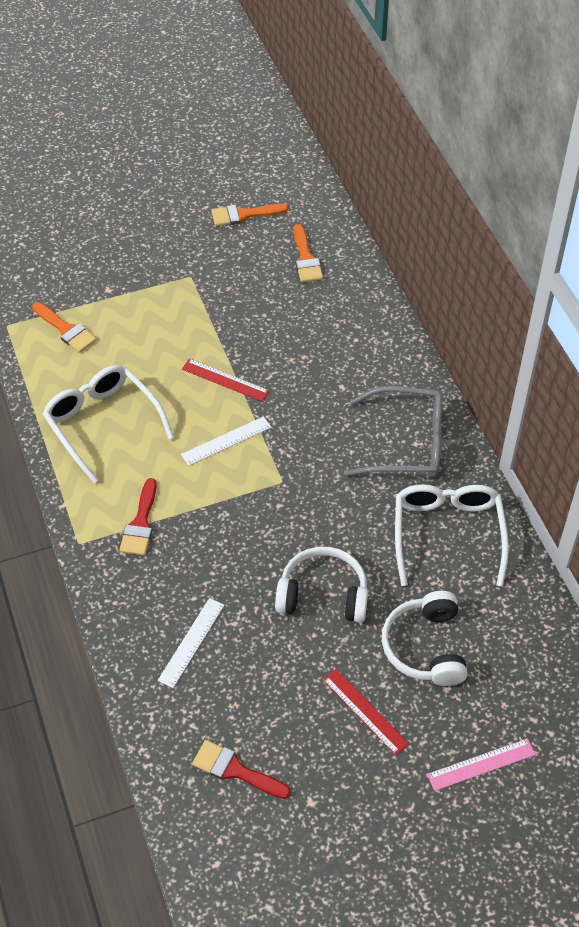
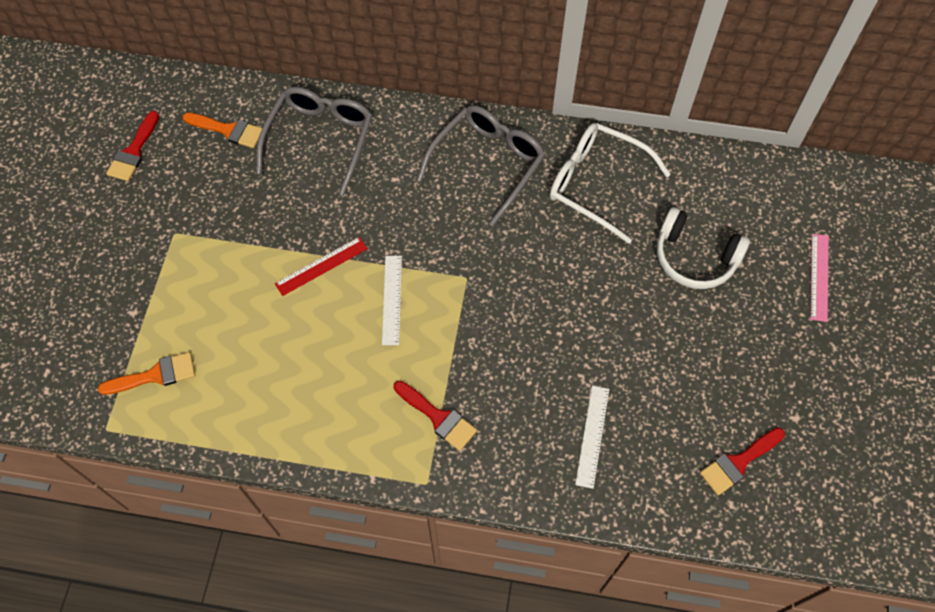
camera: 60 degrees left, 10 degrees up
white glasses [42,365,174,483] -> none
white ruler [158,598,224,688] -> white ruler turned 45 degrees clockwise [575,385,609,489]
orange brush [211,204,288,226] -> red brush [106,111,159,181]
white headphones [275,547,368,623] -> none
red ruler [323,669,409,755] -> none
none -> grey glasses [256,87,373,196]

